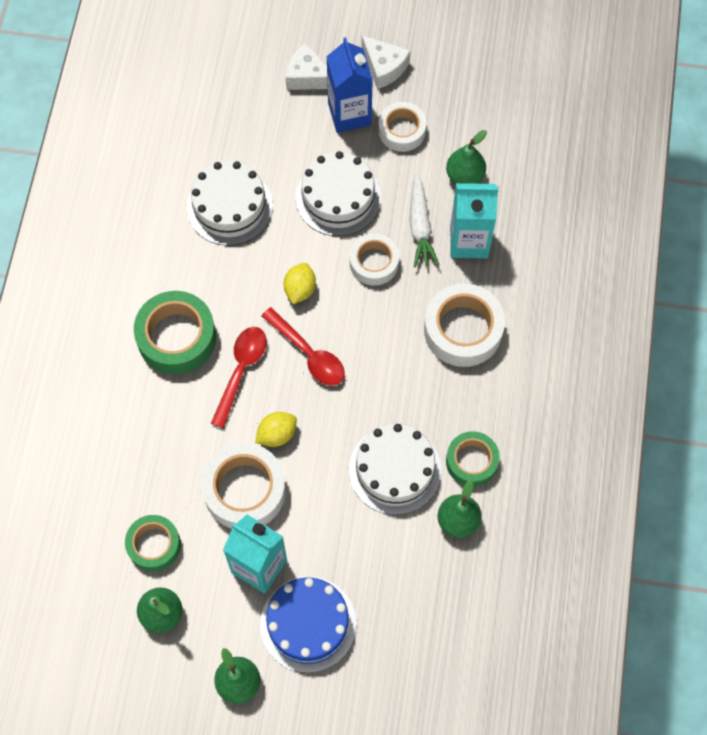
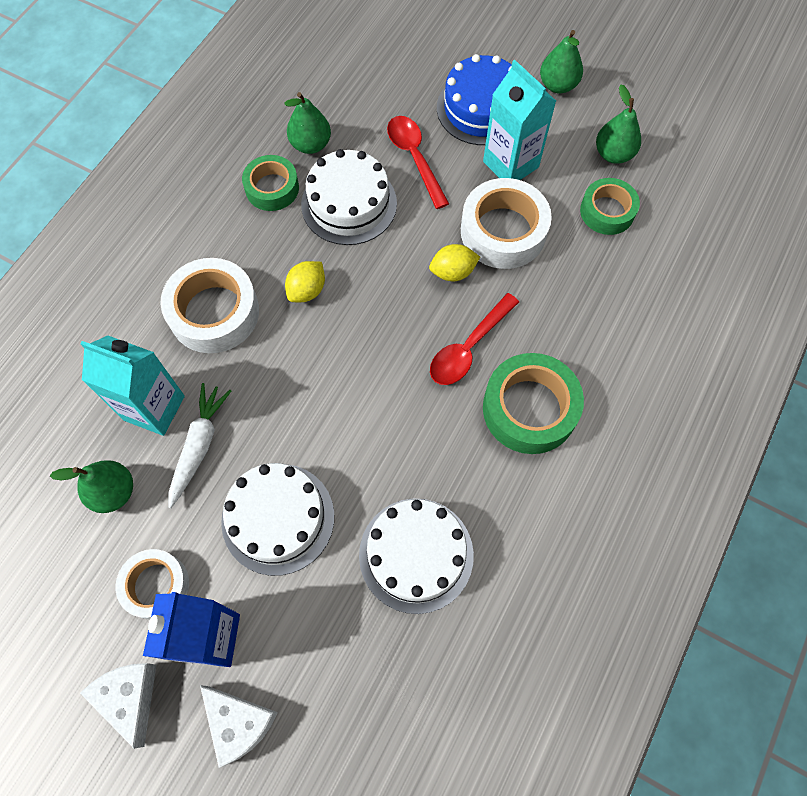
camera: 160 degrees left, 0 degrees up
red spoon [261,307,345,386] -> red spoon moved to [387,116,449,209]
yellow lemon [283,263,316,304] -> yellow lemon moved to [285,261,325,302]
white tape [350,234,399,286] -> none

